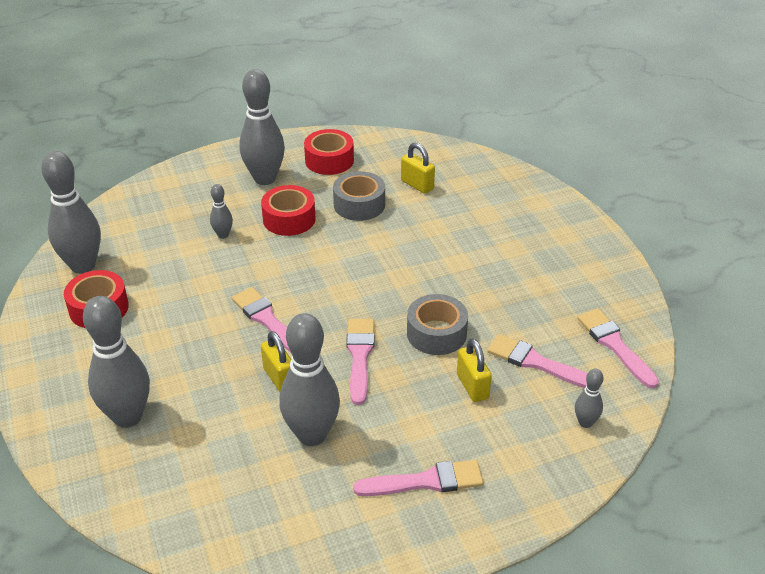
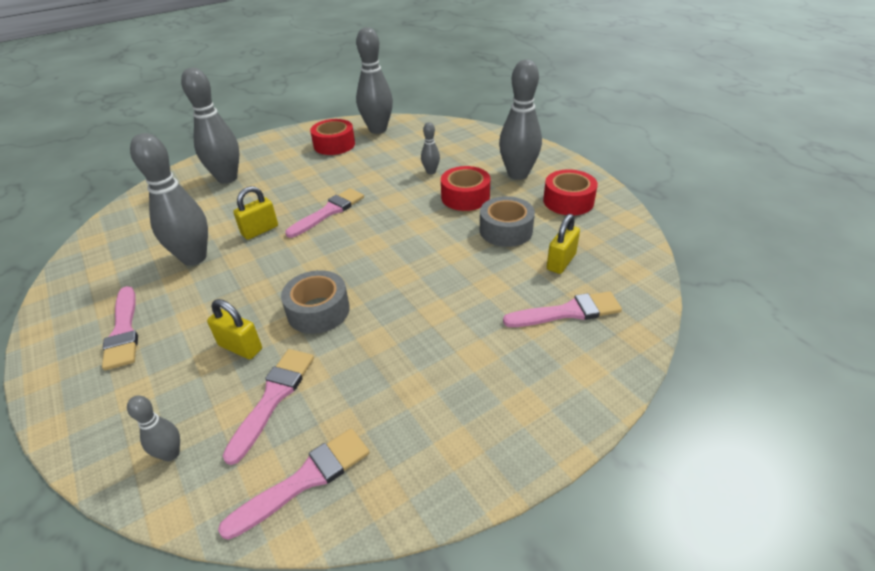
camera: 80 degrees right, 0 degrees up
pink brush [346,319,375,405] -> pink brush moved to [503,291,622,327]
yellow padlock [457,338,492,402] -> yellow padlock turned 60 degrees clockwise [207,299,262,359]

